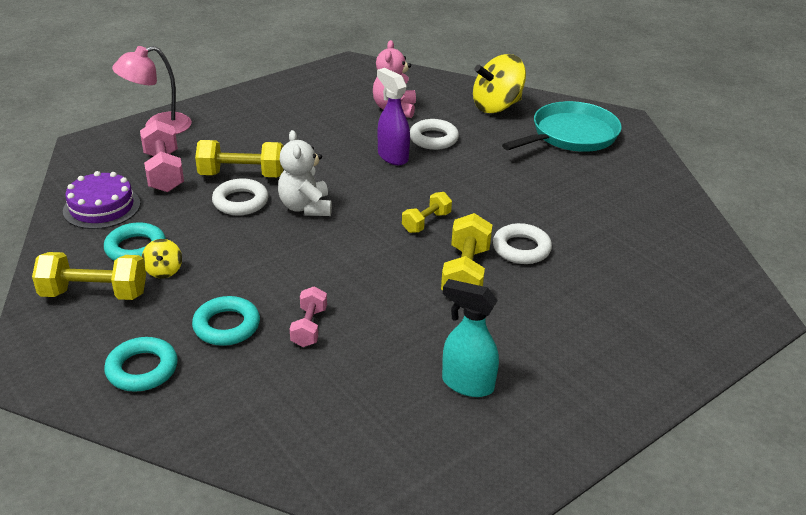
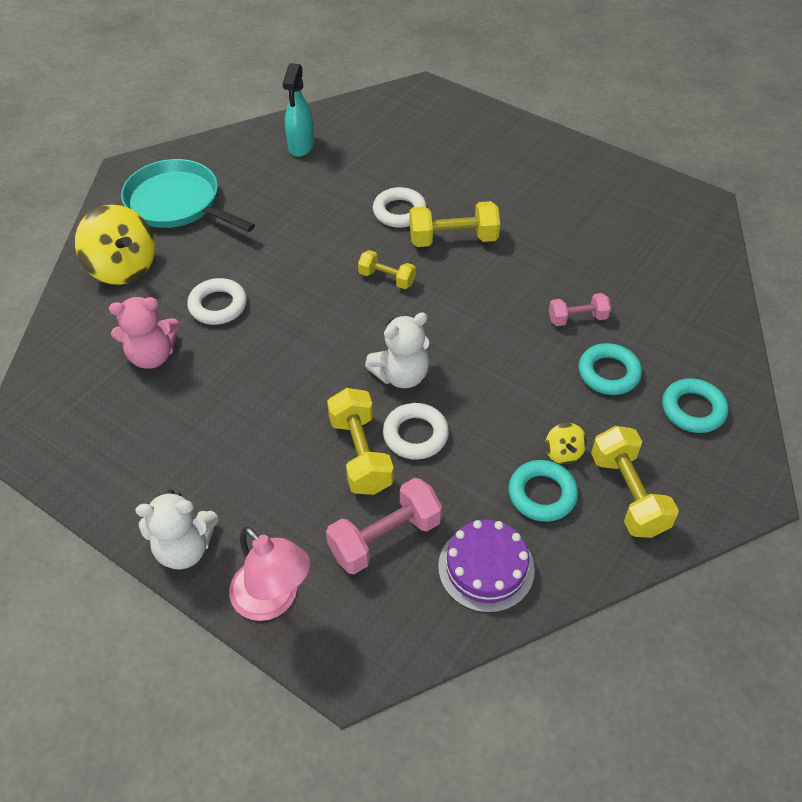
camera: 105 degrees left, 15 degrees up
yellow spinning top [142,239,182,278] -> yellow spinning top turned 105 degrees clockwise [545,423,587,464]
purple spray bottle [377,68,410,165] -> none
turquoise spray bottle [442,279,499,397] -> turquoise spray bottle moved to [283,63,314,157]
none -> white teddy bear [135,490,218,569]

